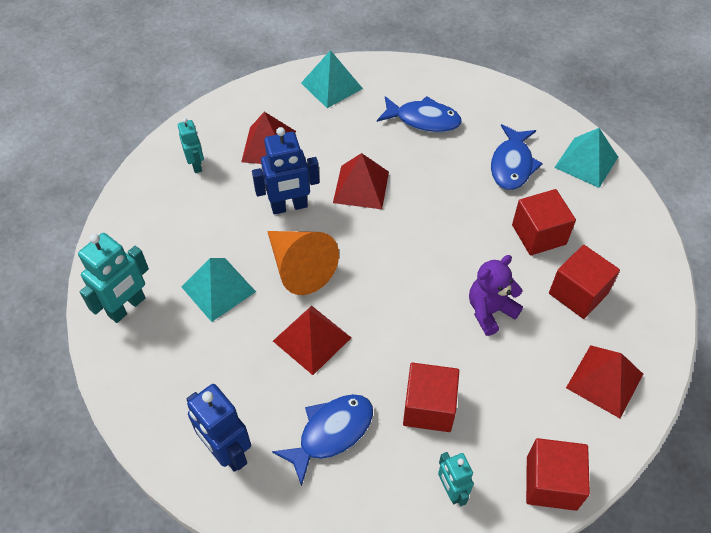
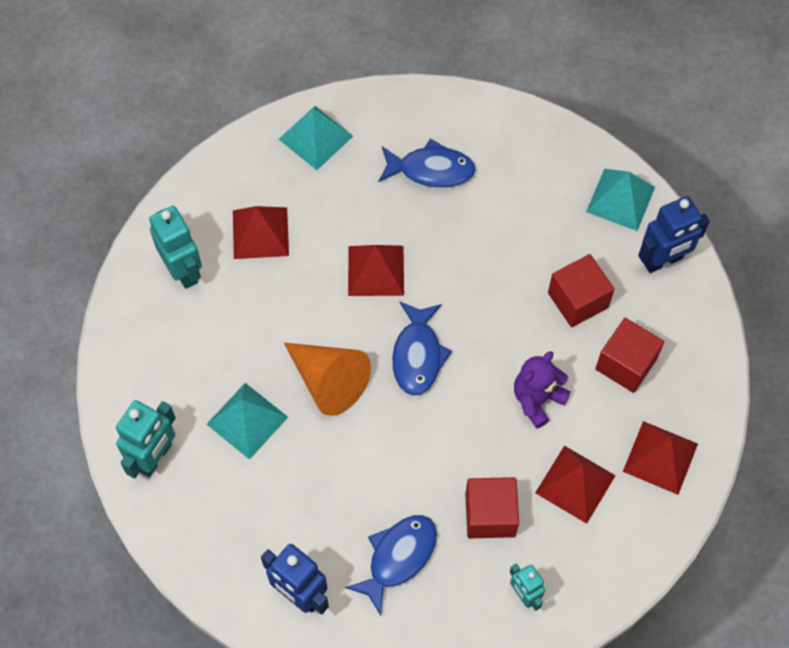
camera: 10 degrees left, 10 degrees up
turquoise robot [178,118,204,173] -> turquoise robot [149,206,202,289], size x1.64
blue robot [252,127,320,215] -> blue robot moved to [638,196,710,273]
red pyramid [273,306,351,375] -> red pyramid moved to [535,446,616,524]
blue fish [491,124,543,190] -> blue fish moved to [392,301,452,396]
red cube [526,438,590,511] -> none

